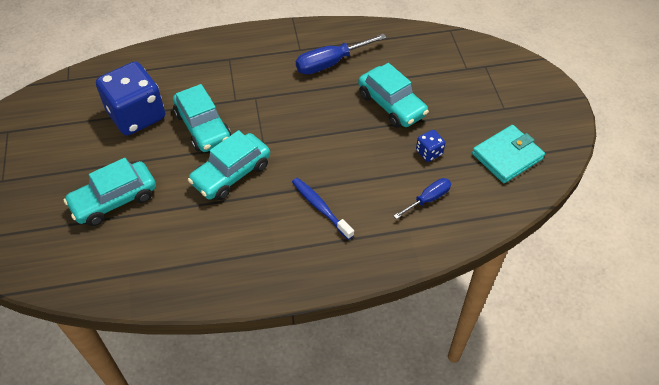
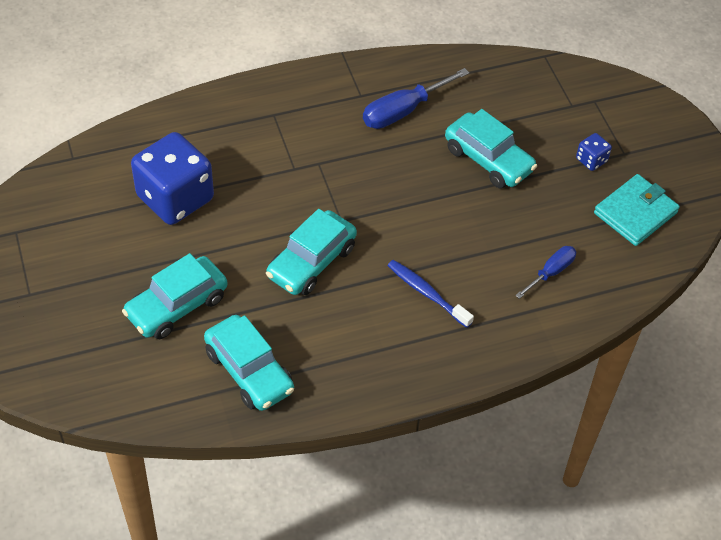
camera: 10 degrees left, 0 degrees up
turquoise car [173,84,231,152] -> turquoise car moved to [204,315,294,411]
blue dice [416,130,445,162] -> blue dice moved to [576,133,612,171]

